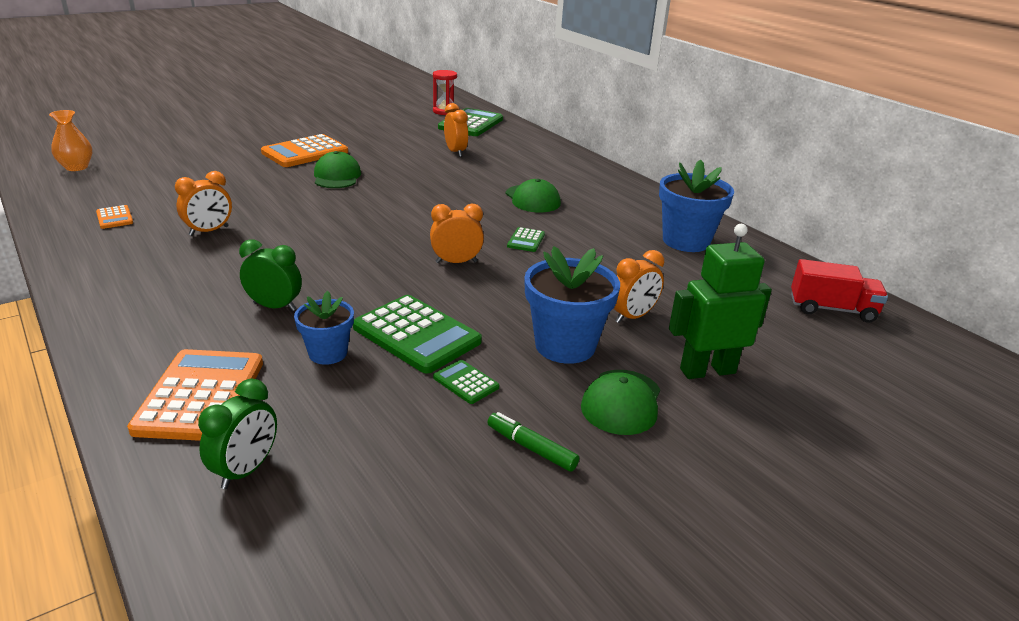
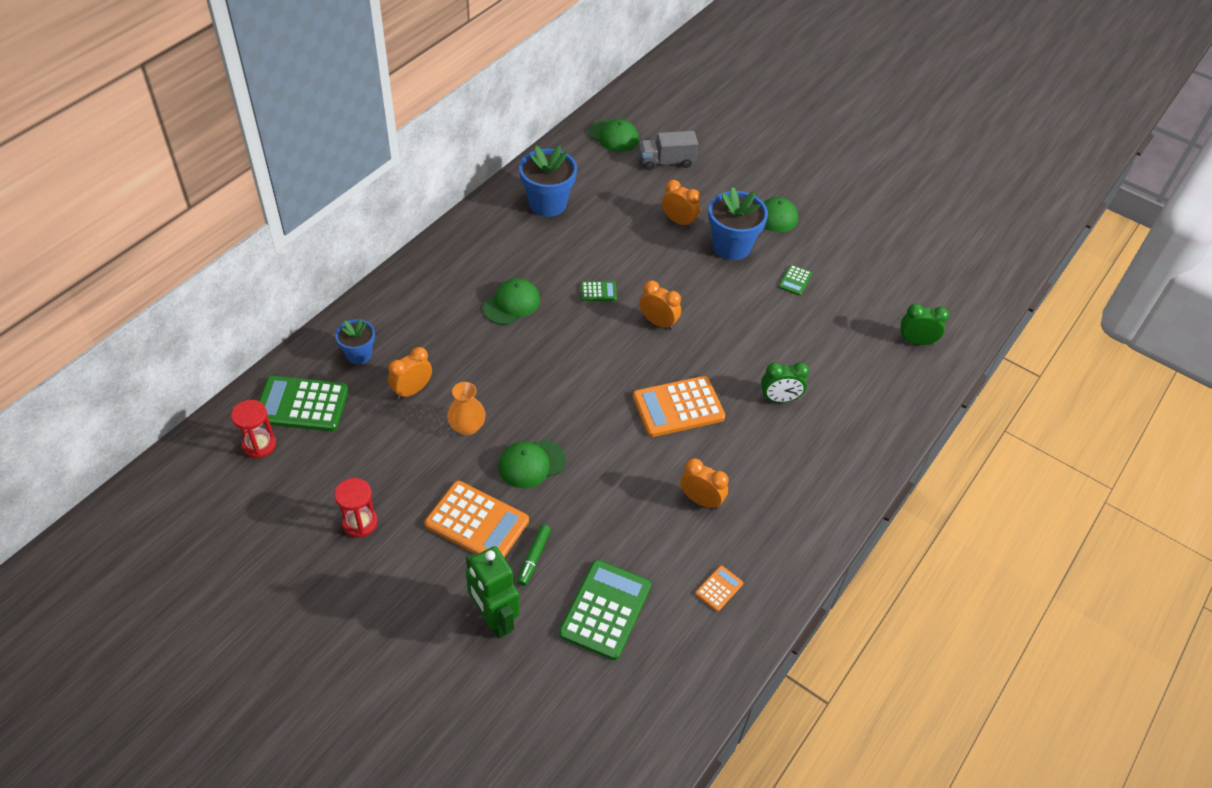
camera: 110 degrees left, 20 degrees up
orange vase [49,110,92,171] -> orange vase moved to [447,382,486,436]
orange calculator [127,349,263,441] -> orange calculator moved to [633,376,725,437]
green clock [239,239,302,311] -> green clock turned 90 degrees counterclockwise [761,362,809,403]
blue flower pot [294,291,354,365] -> blue flower pot moved to [335,319,375,364]
green calculator [353,295,482,374] -> green calculator moved to [559,560,651,660]
orange clock [430,204,484,263] -> orange clock turned 150 degrees clockwise [640,280,681,330]
green marker [487,412,579,472] -> green marker moved to [517,525,551,586]
green robot [669,224,772,379] -> green robot moved to [466,546,520,638]
red truck [791,259,888,323] -> green cap [588,119,639,152]
none -> red hourglass [335,478,378,538]
none -> grey truck [639,131,698,170]

